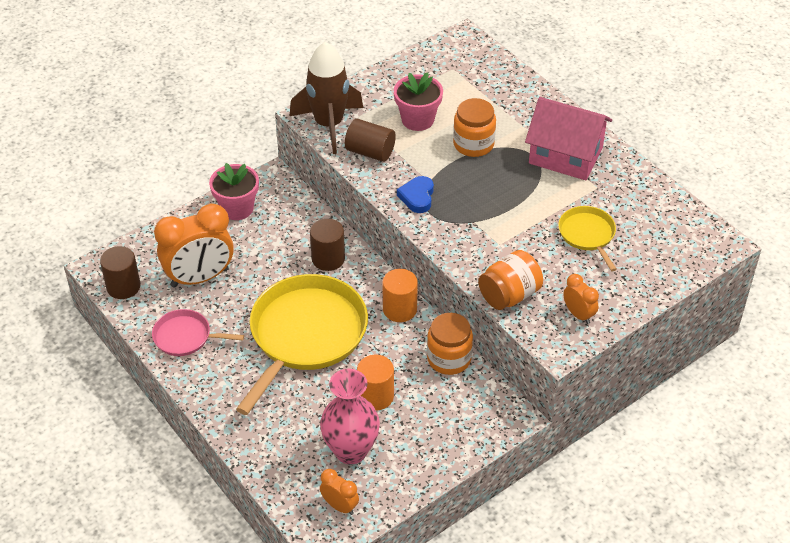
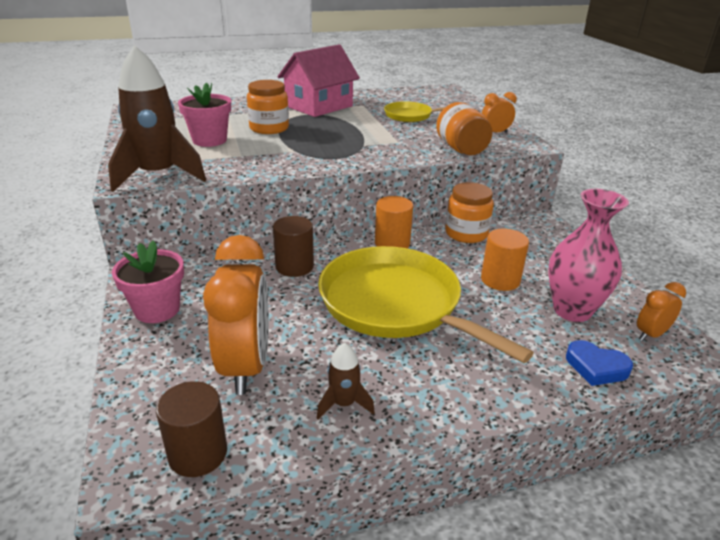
camera: 70 degrees left, 15 degrees down
pink pan [152,309,244,356] -> brown rocket [317,343,375,419]
brown cylinder [345,119,396,162] -> none
blue heart [397,176,434,213] -> blue heart moved to [566,340,633,386]

